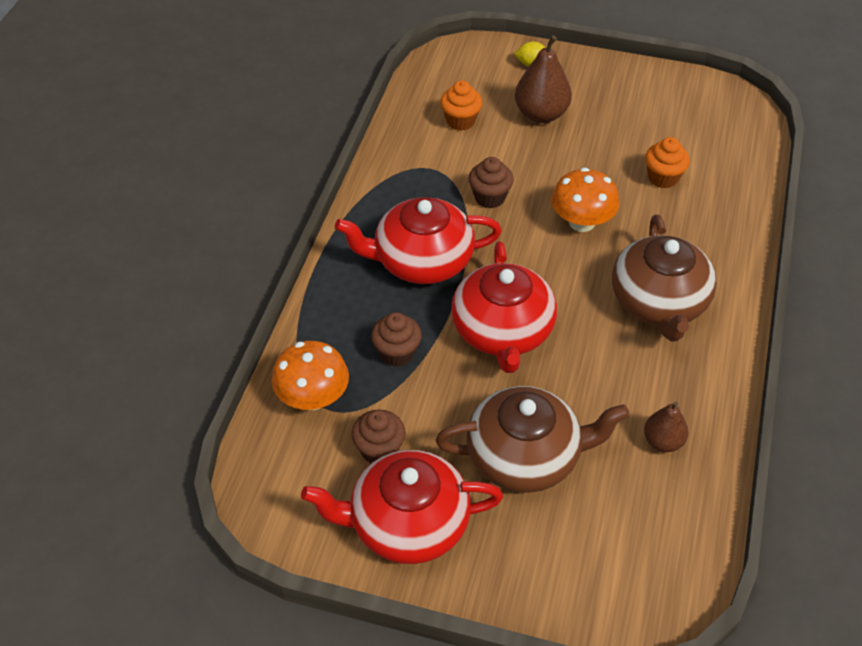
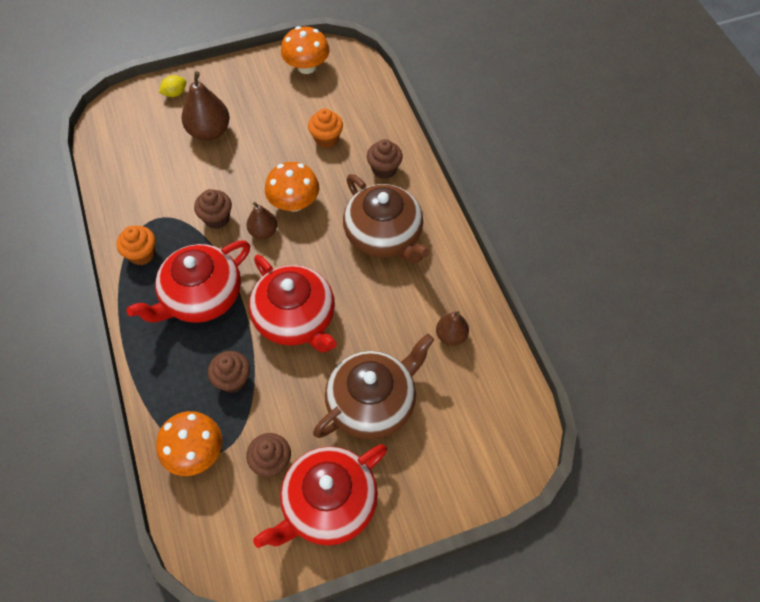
camera: 35 degrees left, 10 degrees up
orange cupcake [440,81,482,131] -> orange cupcake moved to [116,226,155,265]
none -> brown pear [246,202,277,239]
none -> orange mushroom [281,26,330,74]
none -> brown cupcake [367,139,403,179]

